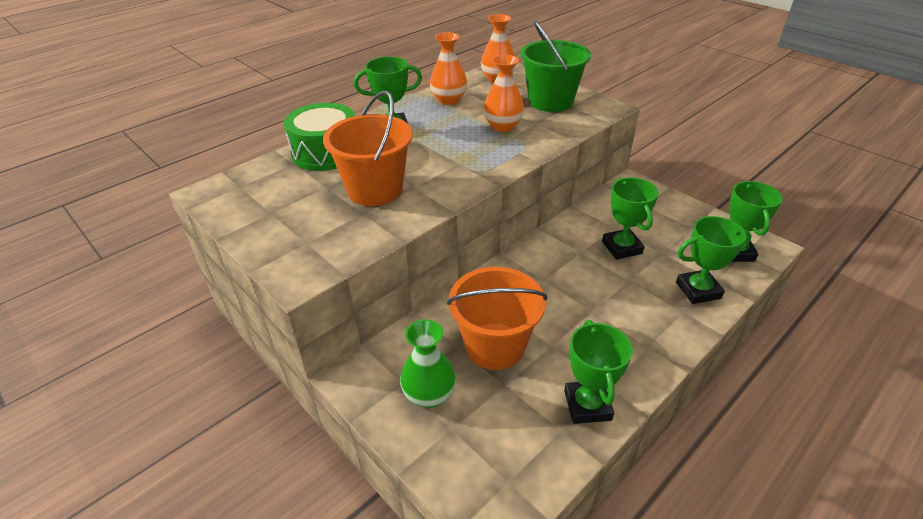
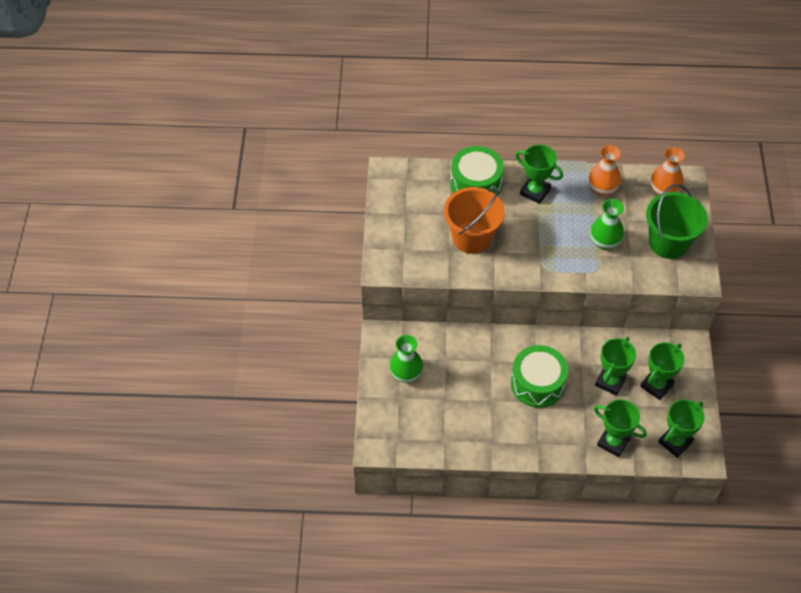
camera: 45 degrees right, 15 degrees up
orange bucket [447,267,547,370] -> none
orange vase [483,55,524,132] -> green vase [590,199,624,250]
green trophy [564,320,633,424] -> green trophy moved to [640,342,684,400]
none -> green drum [511,345,568,408]

